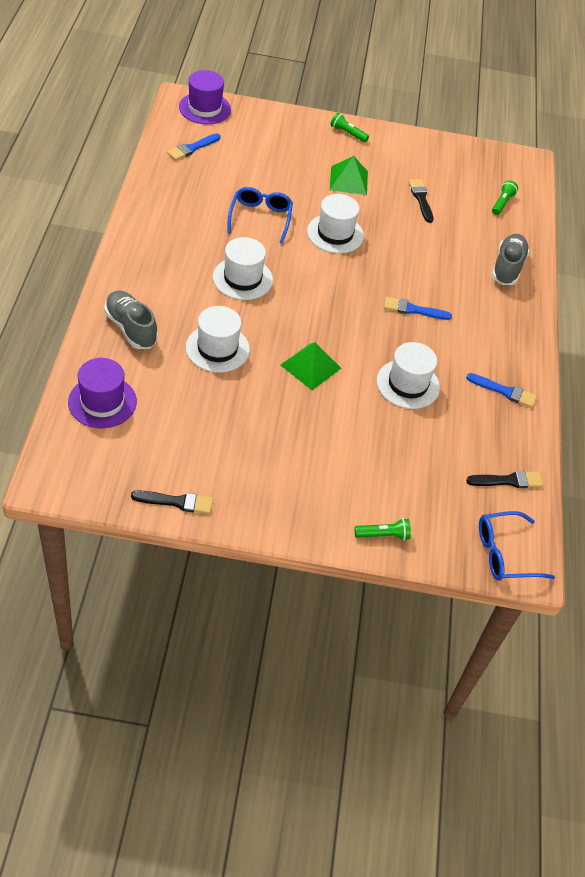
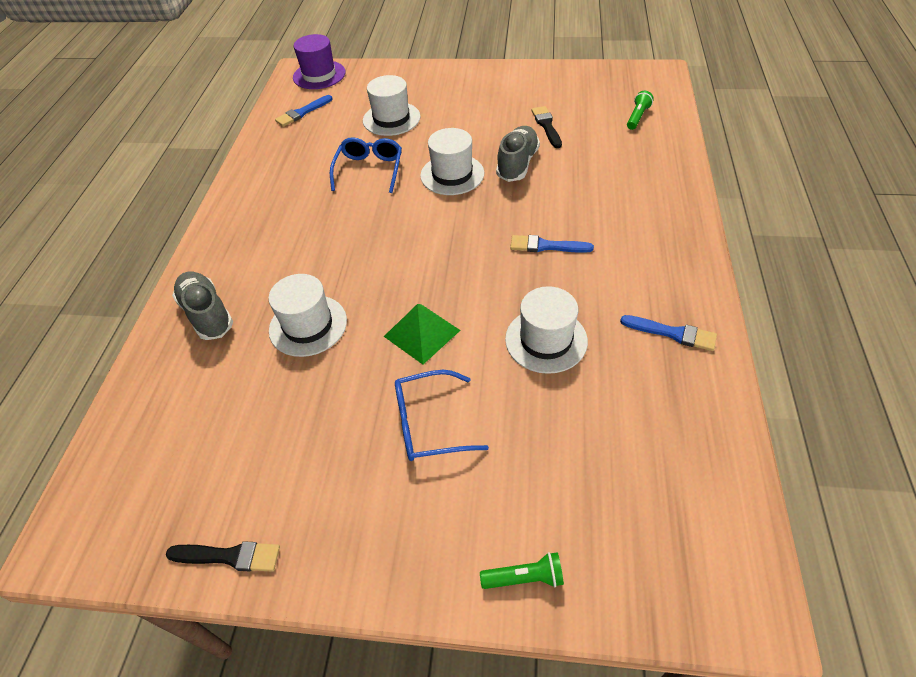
camera: 10 degrees right, 0 degrees up
purple hat [68,358,137,428] -> none
white hat [213,237,273,300] -> white hat moved to [363,75,421,136]
green flashlight [330,113,369,142] -> none
green pyramid [330,156,368,195] -> none
black brush [466,471,543,488] -> none
blue glasses [479,511,555,581] -> blue glasses moved to [395,370,489,461]
grey shoe [492,234,530,285] -> grey shoe moved to [496,126,540,182]

